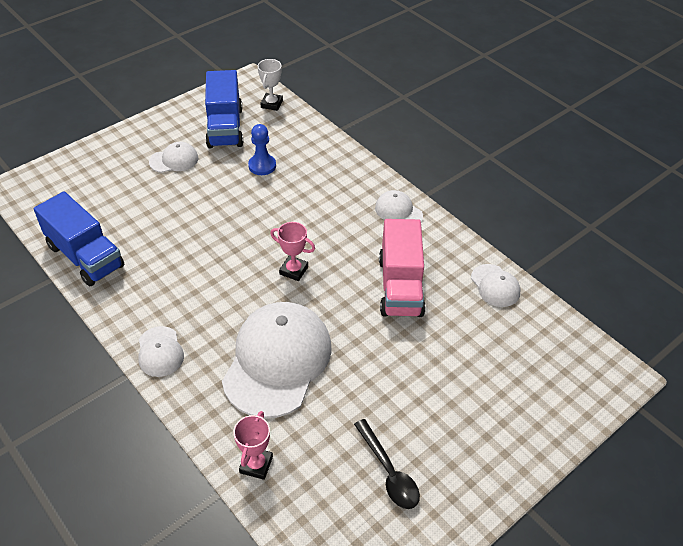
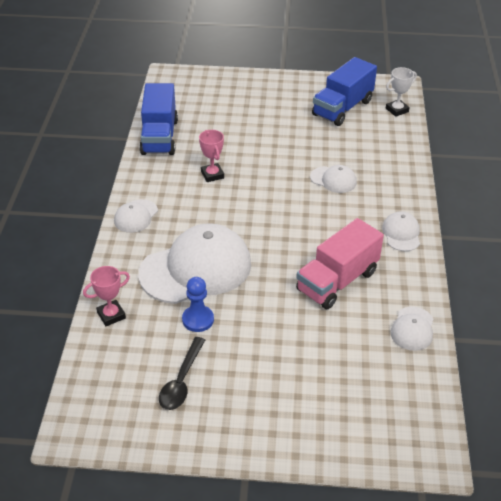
camera: 45 degrees right, 5 degrees down
white cap [149,142,198,173] -> white cap moved to [310,165,357,193]
blue pawn [248,124,276,175] -> blue pawn moved to [182,277,214,332]
pink trophy [270,222,315,281] -> pink trophy moved to [199,130,224,182]

